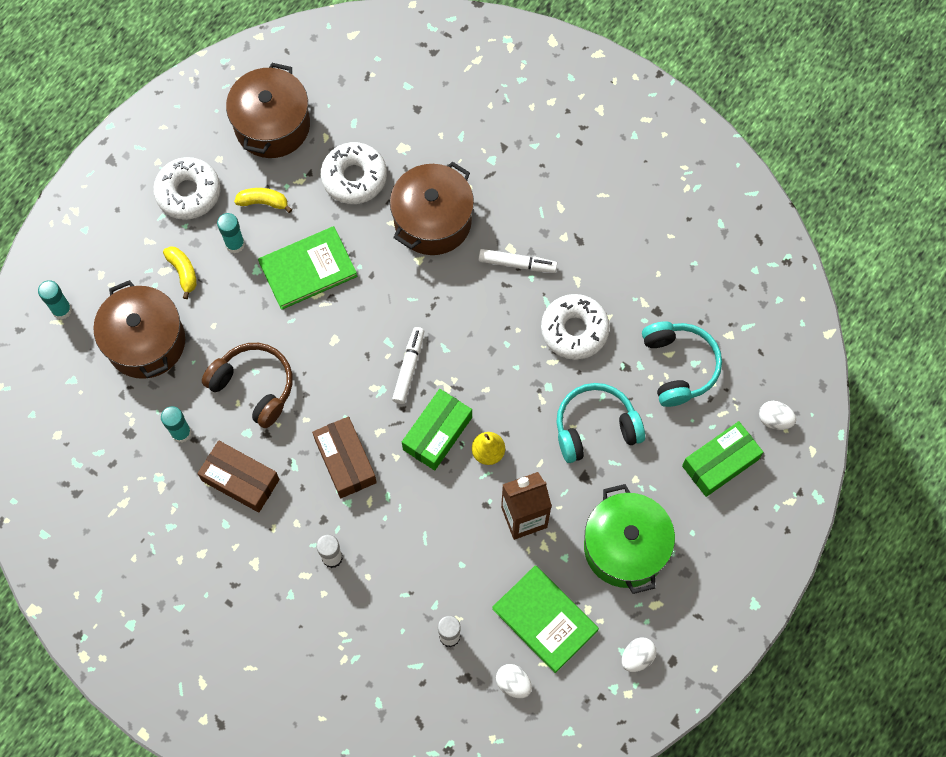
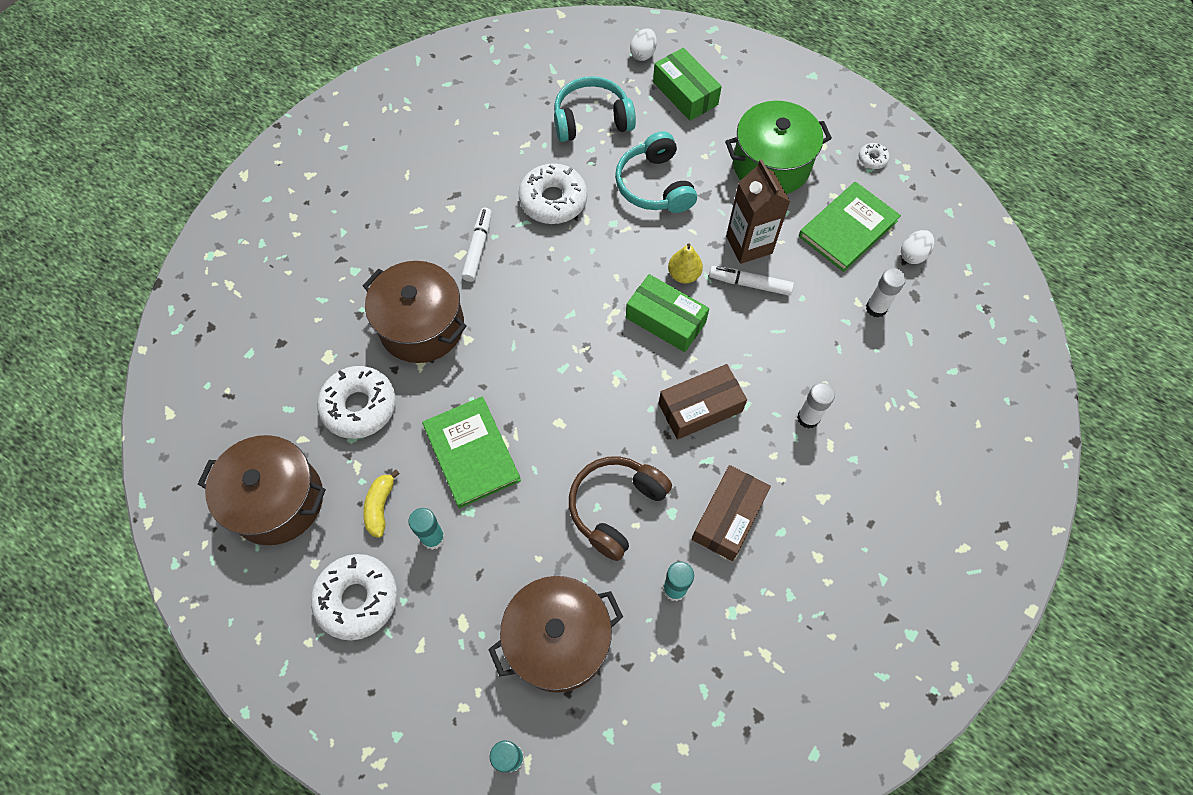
camera: 90 degrees left, 5 degrees down
yellow banana [163,246,197,299] -> none
white marker [392,327,424,404] -> white marker moved to [709,266,794,296]
white egg [622,637,656,672] -> white donut [859,143,890,169]

